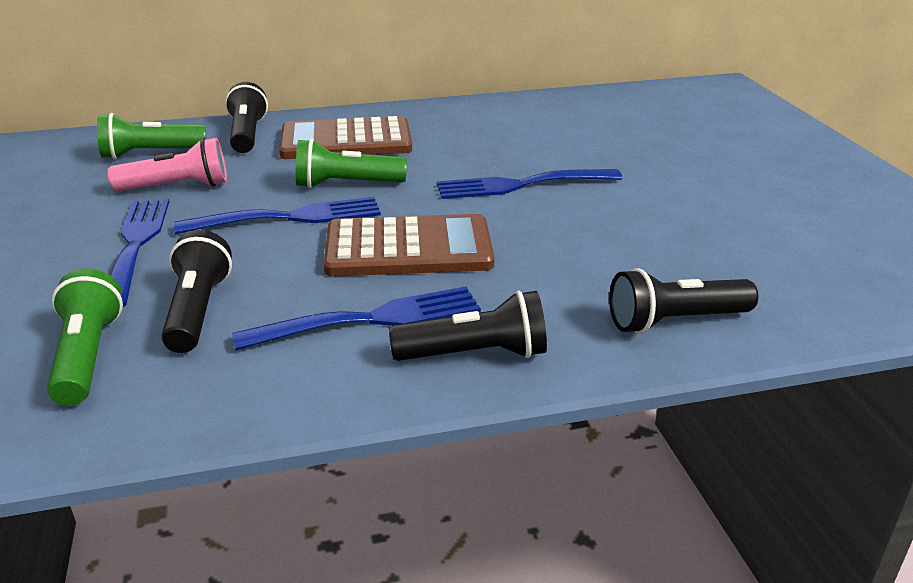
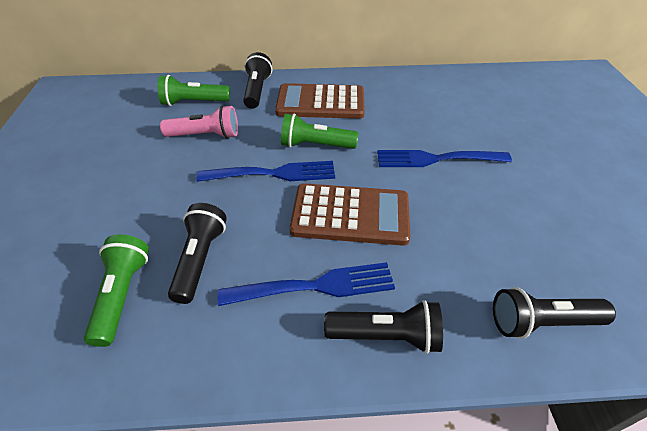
camera: 10 degrees right, 15 degrees up
blue fork [110,199,170,307] -> none

